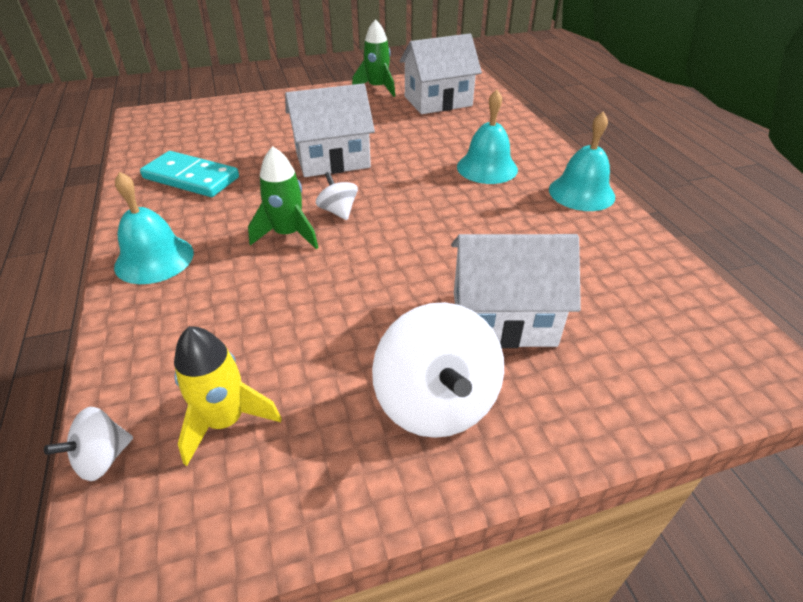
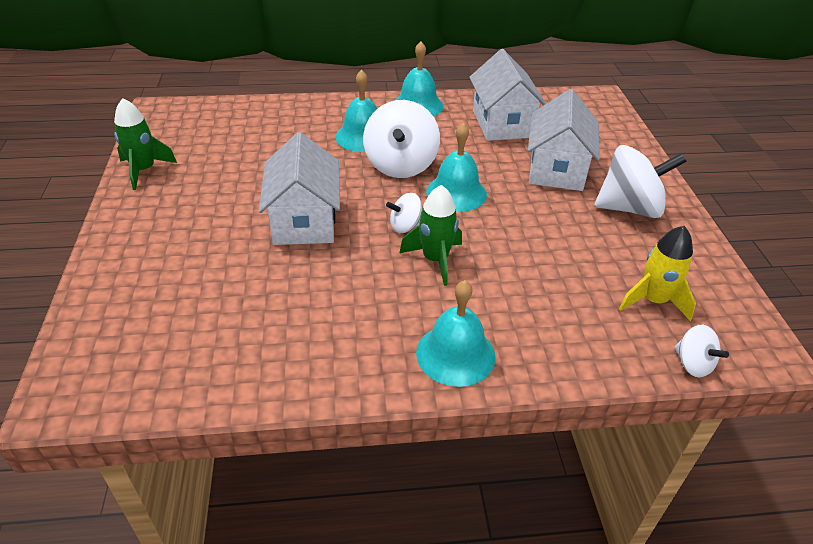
camera: 80 degrees left, 0 degrees up
turquoise domino [140,151,239,197] -> none
white house [400,34,482,114] -> white house moved to [469,49,546,141]
none -> white spinning top [363,100,440,178]
none -> turquoise bell [426,123,487,212]

